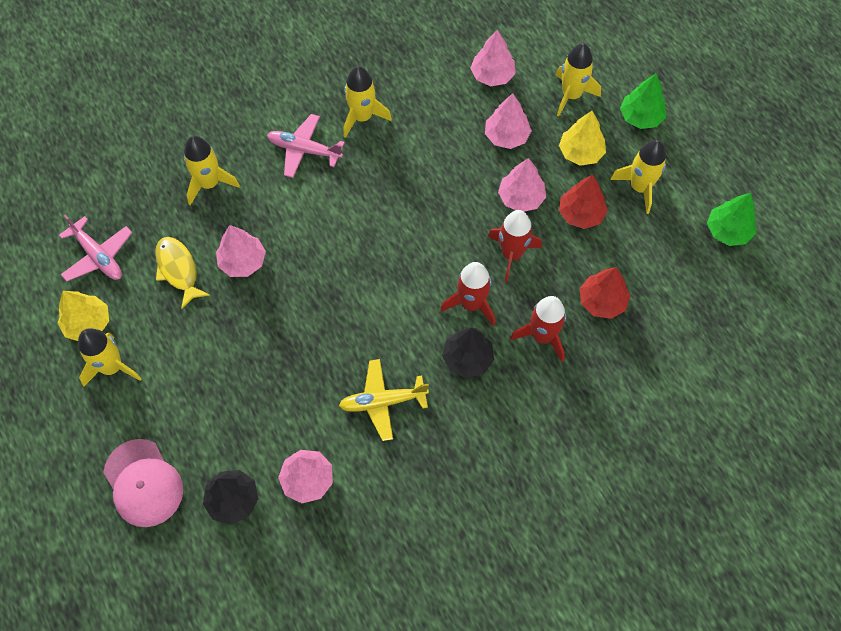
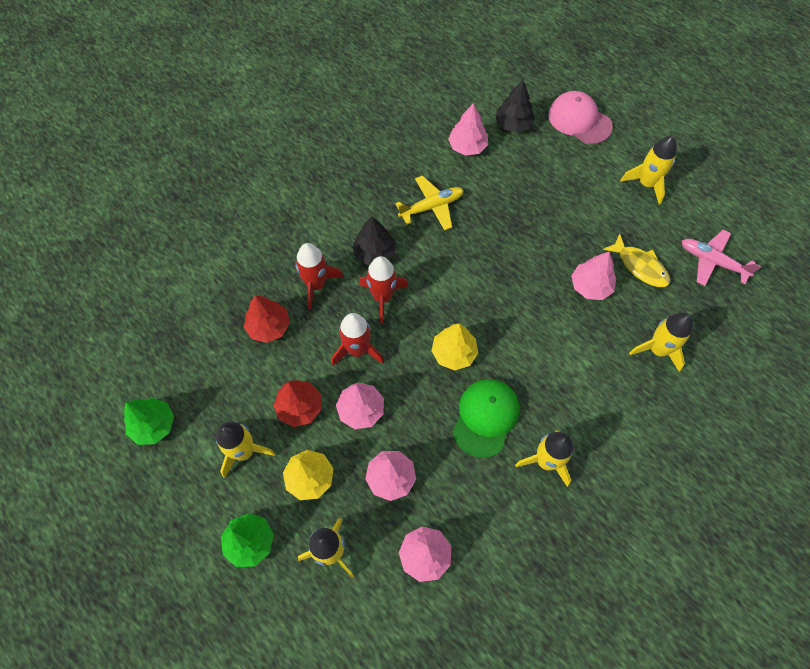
camera: 165 degrees right, 0 degrees up
yellow tree [58,291,109,341] -> yellow tree moved to [431,324,478,370]
pink plane [267,114,345,178] -> none
none -> green cap [453,379,519,458]

